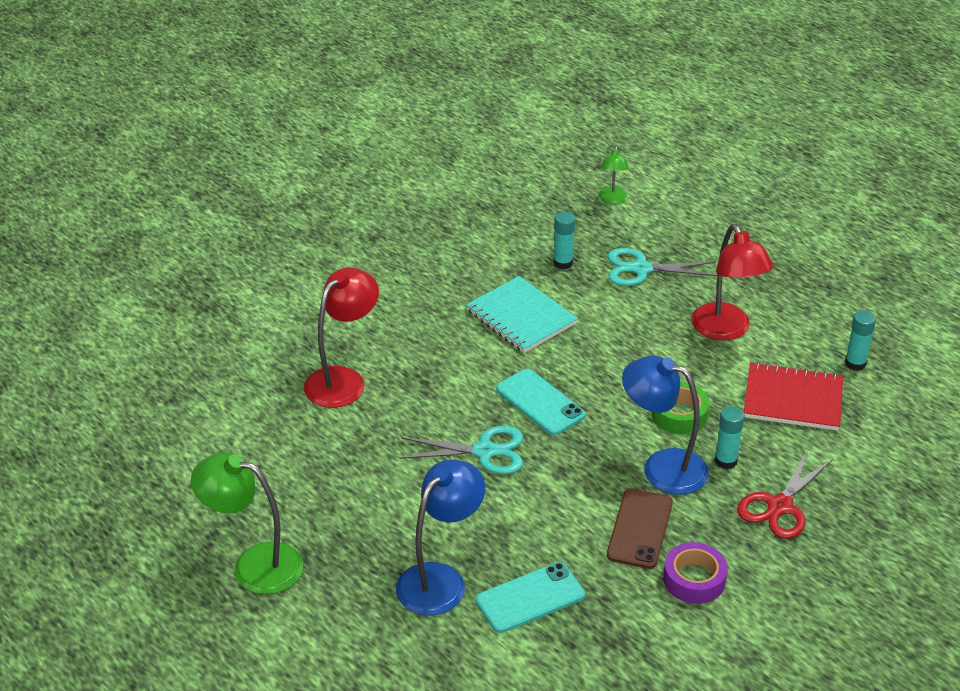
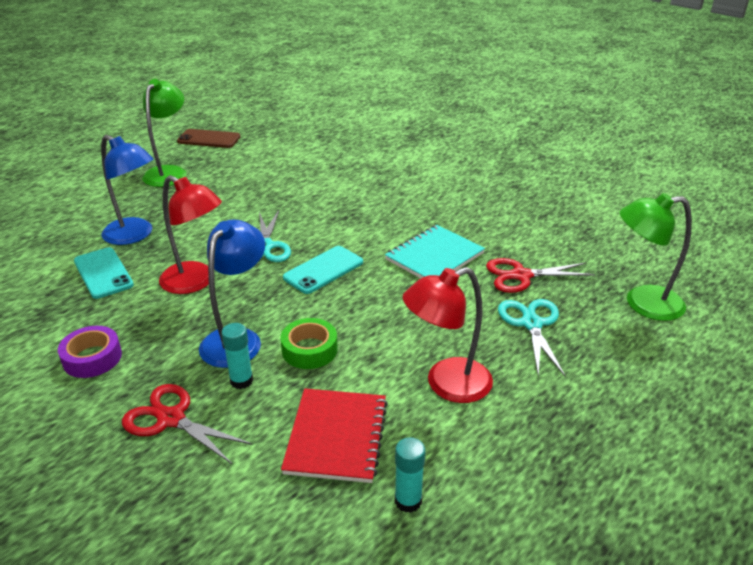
camera: 85 degrees right, 5 degrees down
red lamp [304,268,379,408] -> red lamp moved to [159,175,222,294]
turquoise glue stick [553,212,575,269] -> red scissors [486,258,595,293]
green lamp [599,146,628,204] -> green lamp [620,193,692,321], size x1.85
brown phone [607,488,673,569] -> brown phone moved to [177,129,241,148]

